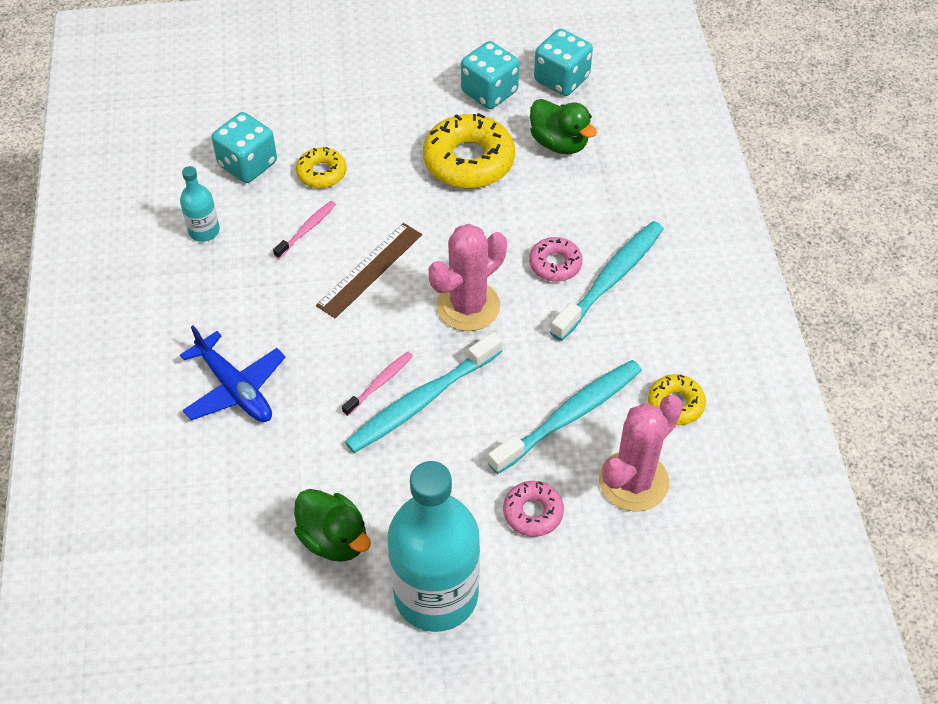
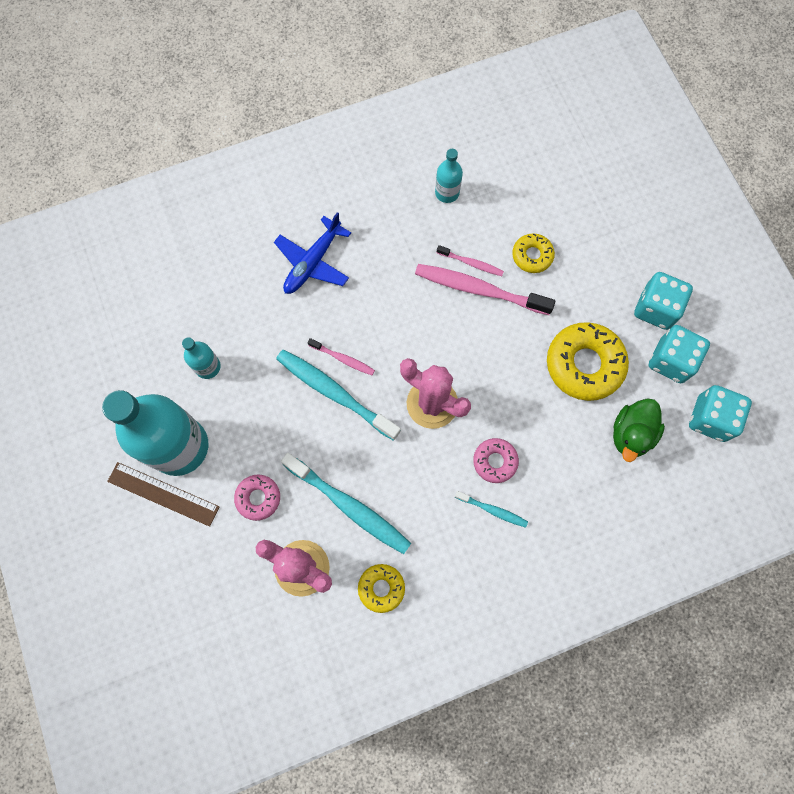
camera: 75 degrees right, 20 degrees up
turquoise dice [212,112,277,183] -> turquoise dice moved to [634,272,693,330]
green duck [294,489,371,562] -> turquoise bottle [182,337,221,379]
brown ruler [316,223,422,318] -> brown ruler moved to [107,462,219,527]
turquoise toothbrush [550,221,664,341] -> turquoise toothbrush [455,491,528,528], size x0.50
none -> pink toothbrush [415,264,555,315]

